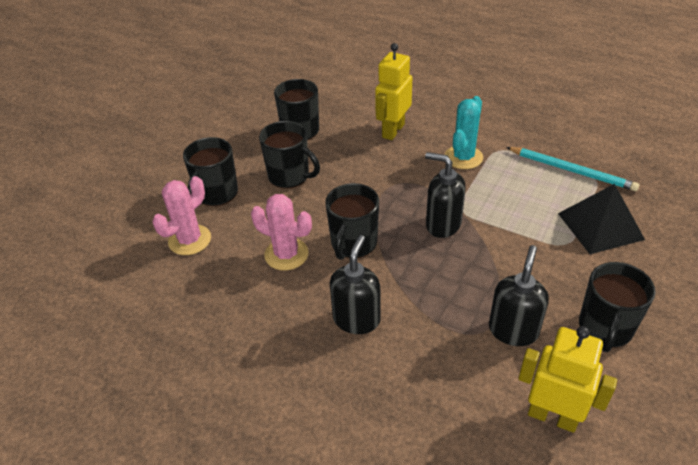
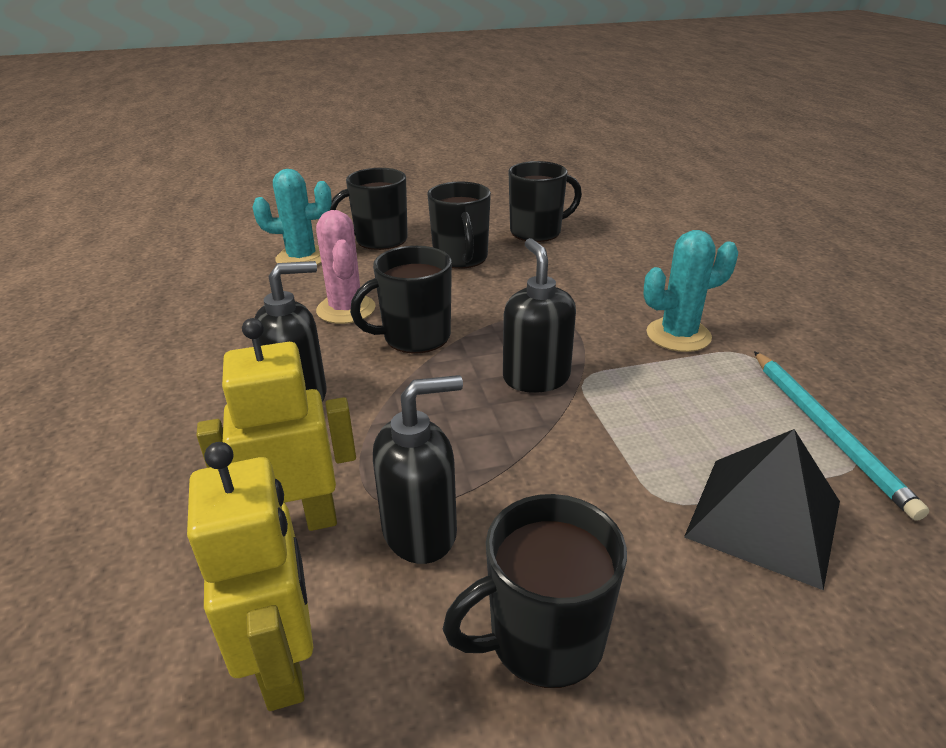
camera: 45 degrees right, 10 degrees down
pink cactus [152,176,211,255] -> turquoise cactus [252,169,332,265]
yellow robot [375,43,412,140] -> yellow robot moved to [196,318,356,531]

